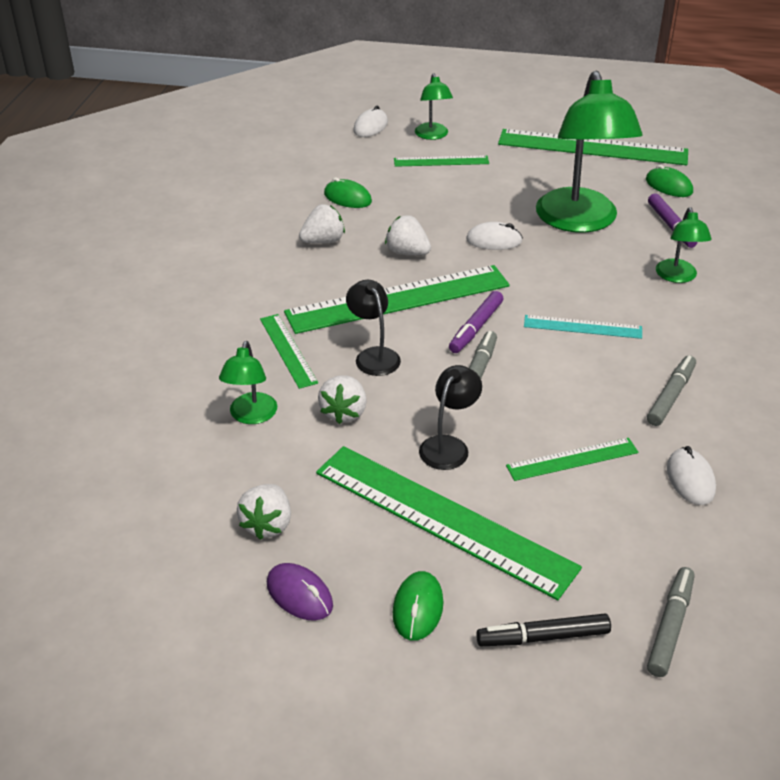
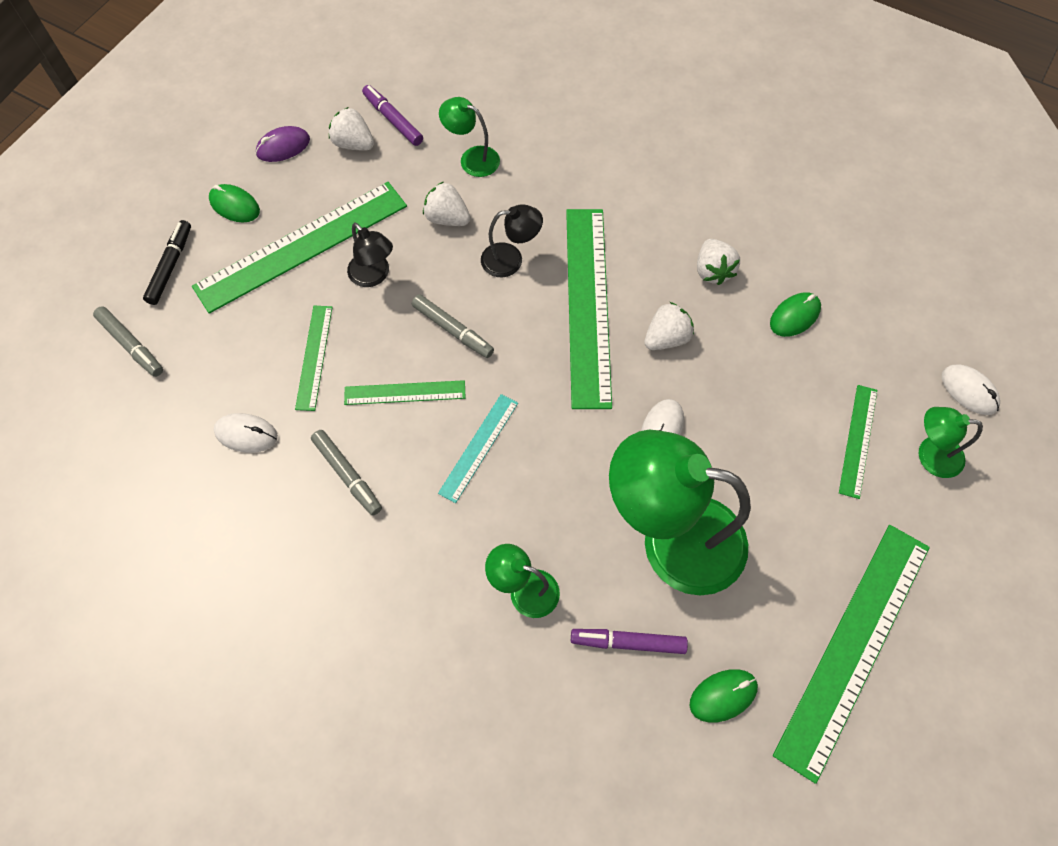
camera: 110 degrees right, 25 degrees up
green ruler [260,314,318,389] -> green ruler moved to [344,380,465,405]
purple marker [449,291,504,353] -> purple marker moved to [362,85,423,146]

